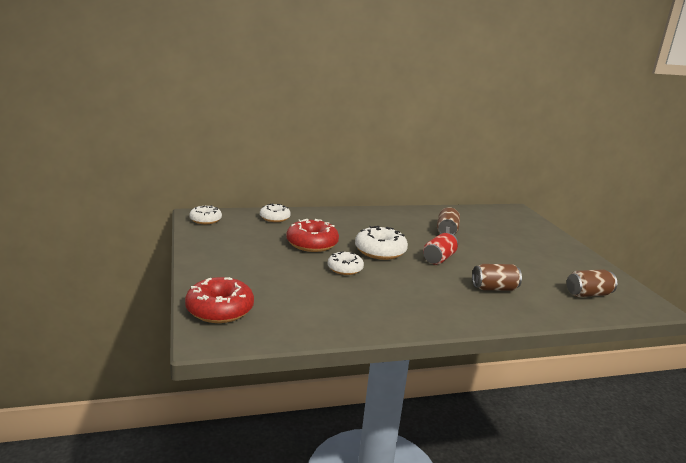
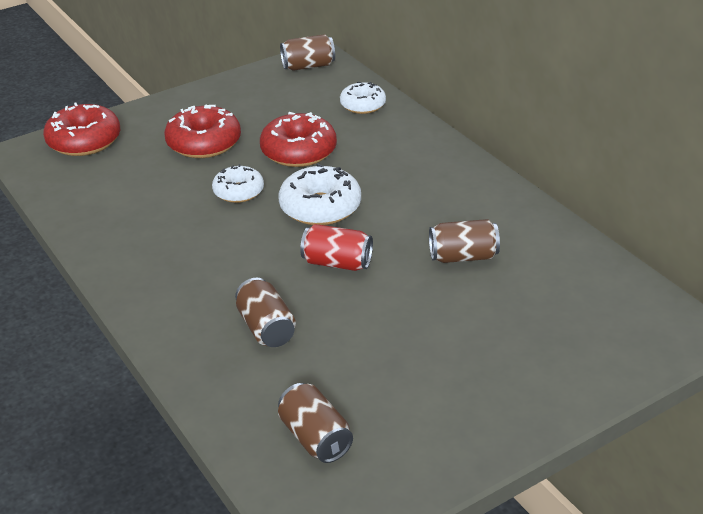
camera: 75 degrees right, 15 degrees up
white donut [189,205,222,224] -> brown can [280,34,335,71]
none -> red donut [164,104,241,158]

